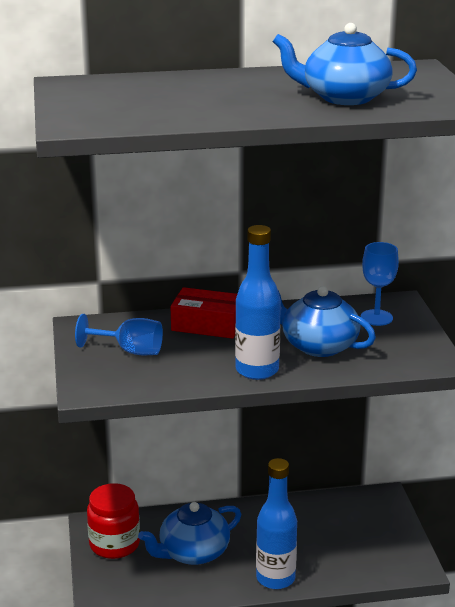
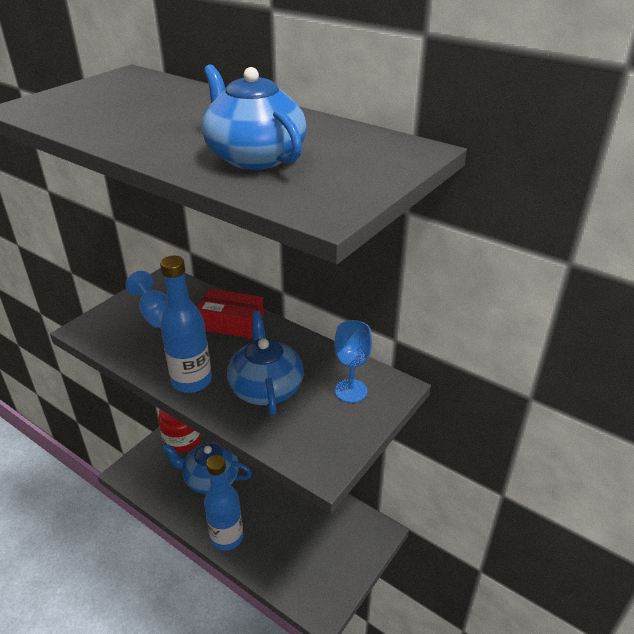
camera: 45 degrees right, 10 degrees up
red box [171,287,237,339] -> red box turned 45 degrees counterclockwise [197,289,264,339]

